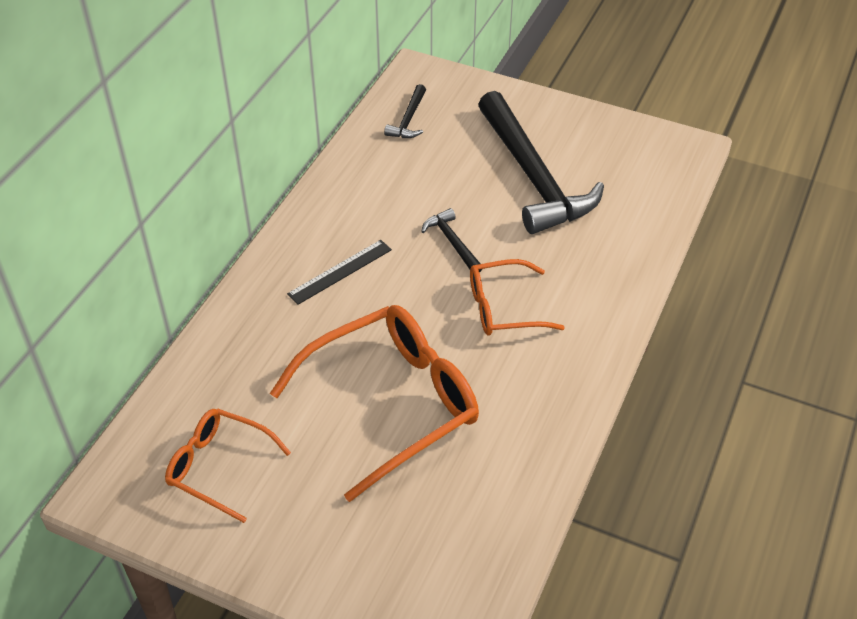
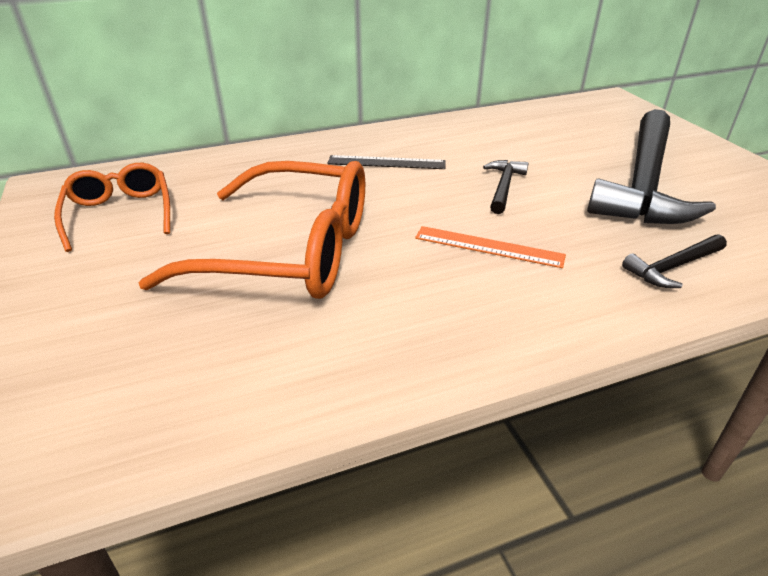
camera: 45 degrees right, 10 degrees down
black hammer [384,84,426,138] -> black hammer moved to [622,234,727,288]
orange glasses [470,259,565,336] -> orange ruler [415,226,566,268]

